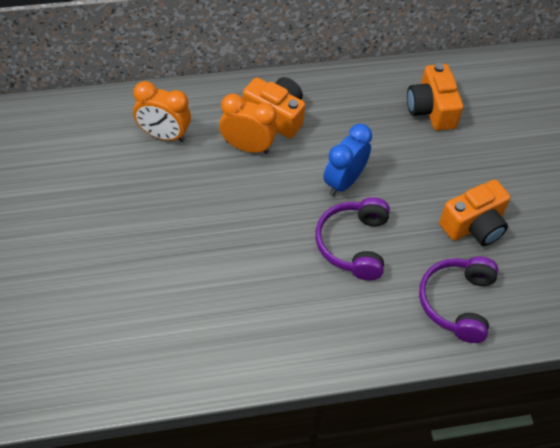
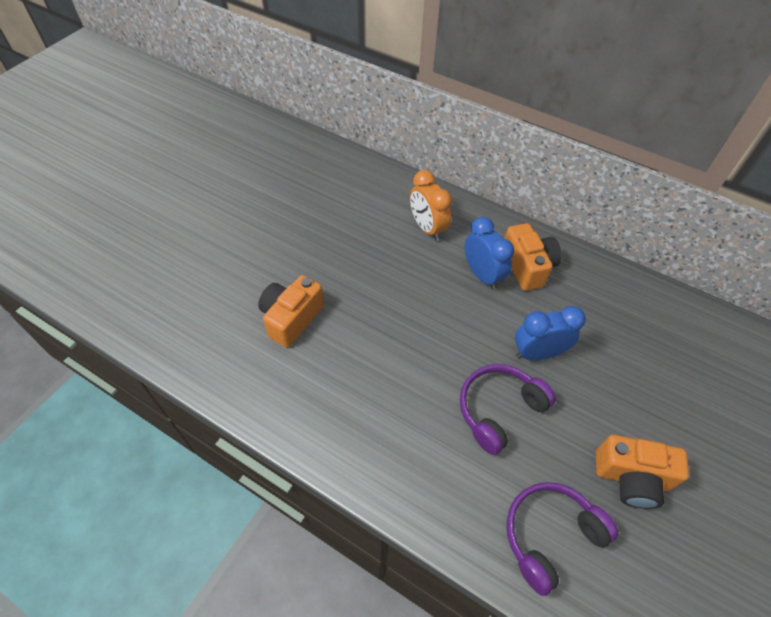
camera: 45 degrees right, 0 degrees up
orange clock [219,93,277,154] -> blue clock [465,217,514,290]
orange camera [407,63,463,131] -> orange camera moved to [258,275,324,348]

